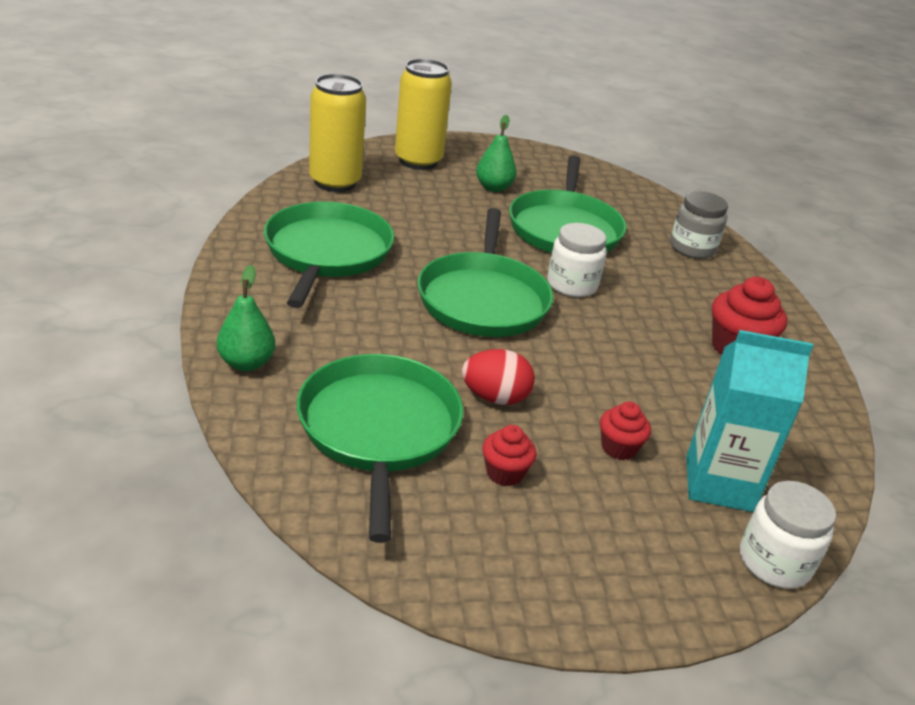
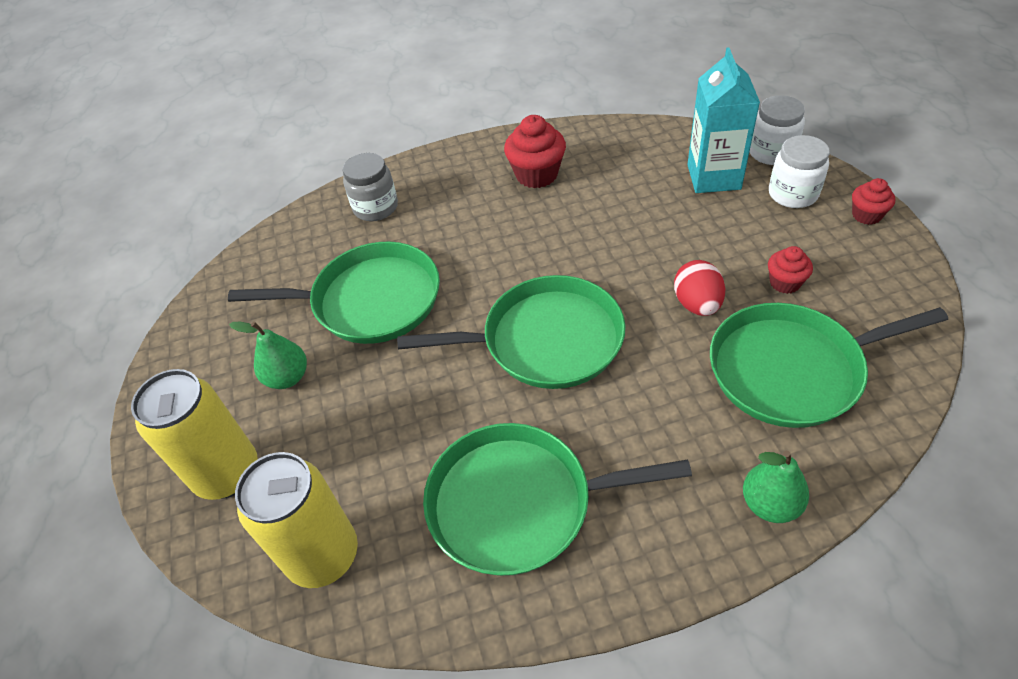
camera: 90 degrees left, 15 degrees up
white jar [547,223,606,297] -> white jar moved to [769,135,830,208]
red cupcake [600,401,651,460] -> red cupcake moved to [852,178,895,225]

